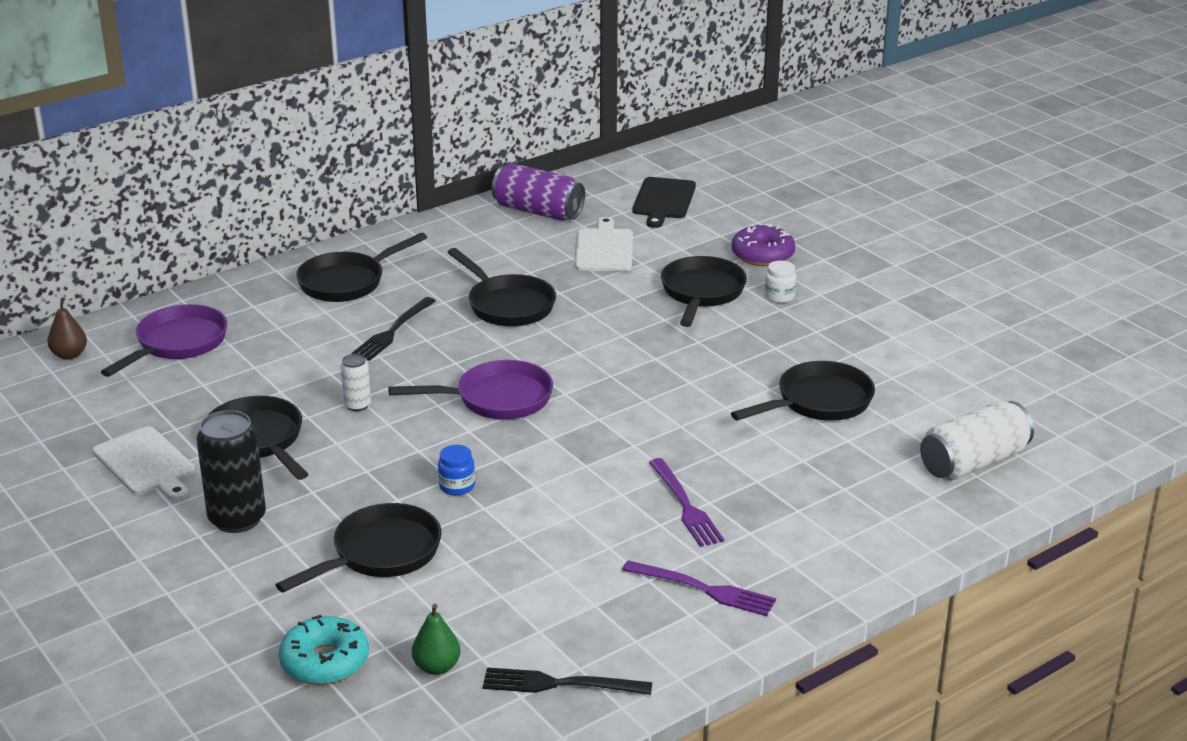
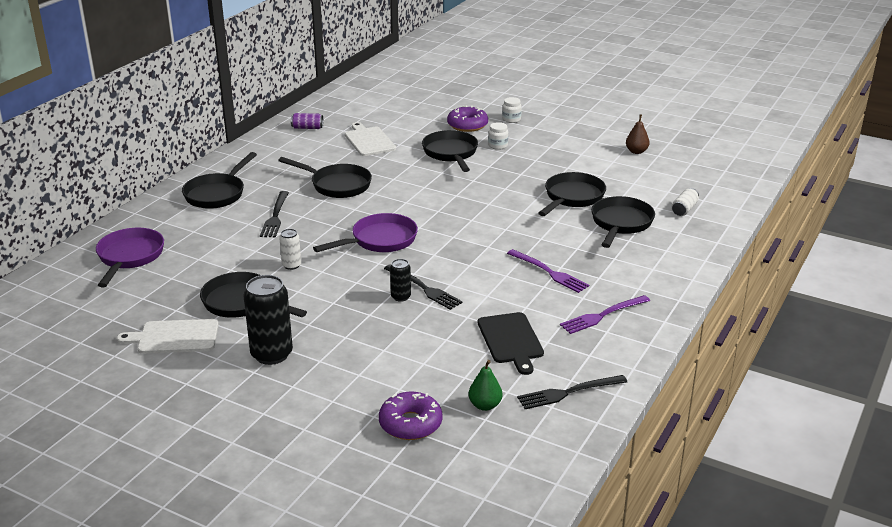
camera: 25 degrees left, 0 degrees up
brown pear [48,298,87,360] -> brown pear moved to [626,115,650,154]
white cutting board [93,426,195,501] -> white cutting board turned 150 degrees clockwise [117,319,219,354]
black pan [276,503,442,593] -> black pan moved to [591,196,655,248]
turquoise donut [279,615,369,685] -> purple donut [379,392,442,440]
blue jar [438,445,475,495] -> black can [390,259,411,302]
purple can [492,163,585,221] -> purple can [291,113,323,129], size x0.52
purple fork [623,560,776,616] -> purple fork turned 150 degrees clockwise [560,295,650,334]
black cutting board [632,177,696,228] -> black cutting board moved to [478,312,544,375]
white can [920,401,1034,481] -> white can [671,188,699,216], size x0.52
none -> black fork [384,264,463,310]
none -> white jar [502,97,522,123]

